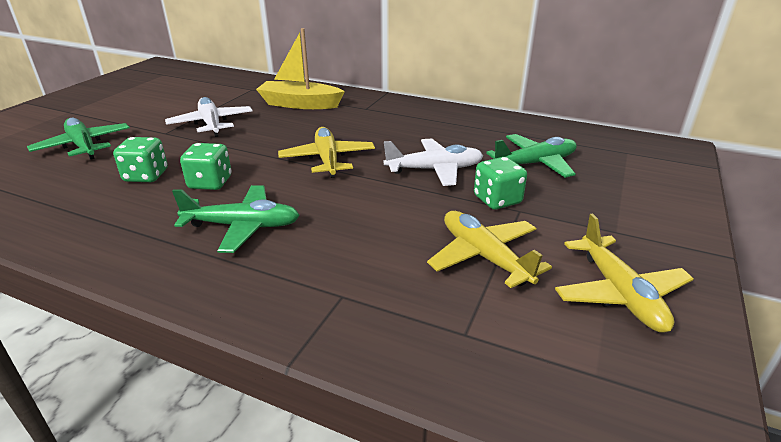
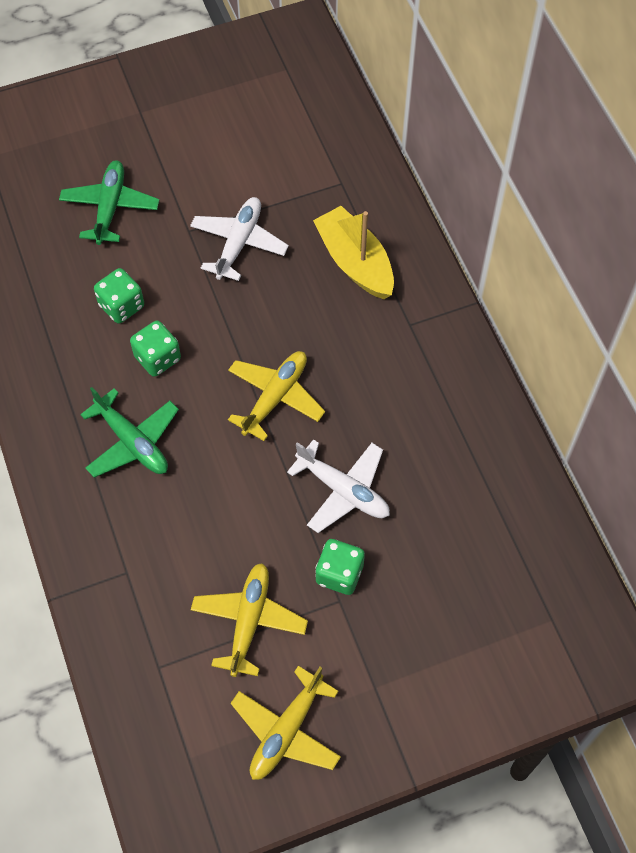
camera: 45 degrees right, 30 degrees up
green plane [486,134,577,178] -> none

